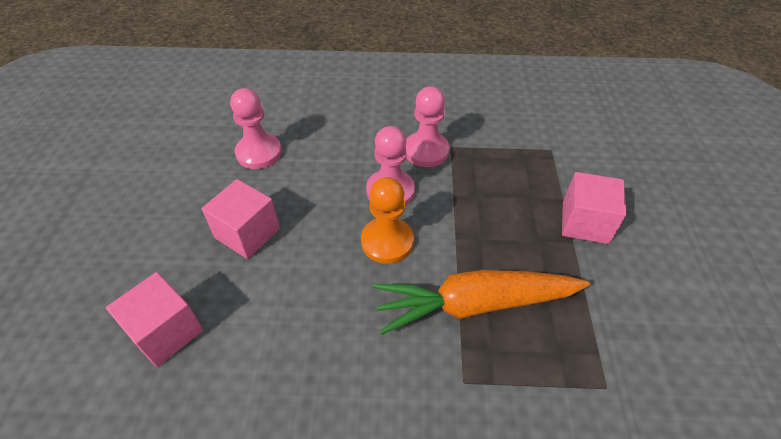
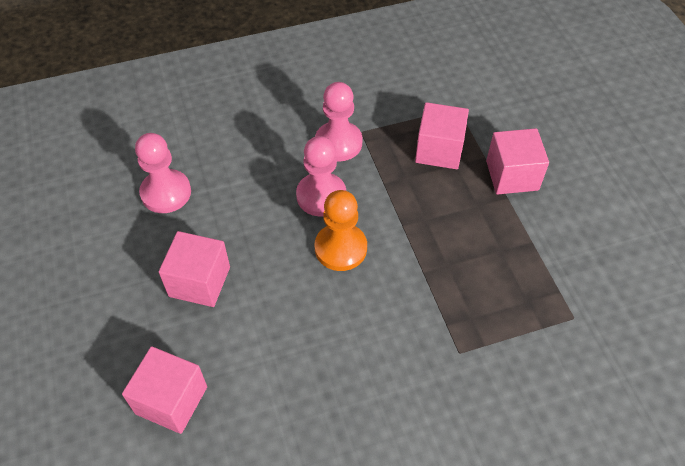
camera: 20 degrees left, 5 degrees up
orange carrot [373,270,590,335] -> none
none -> pink cube [415,102,469,169]

